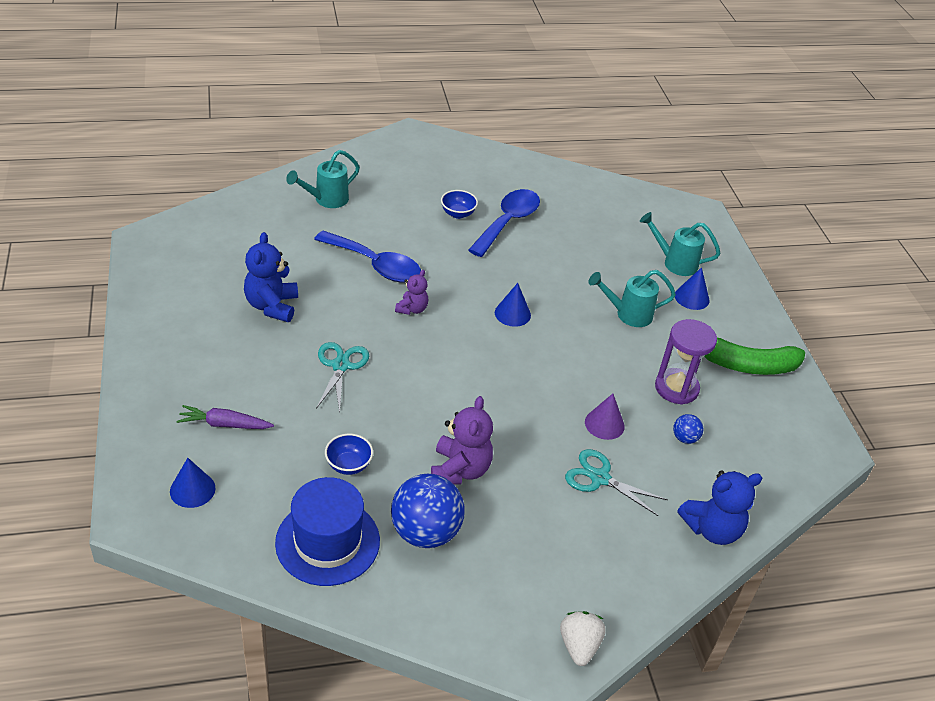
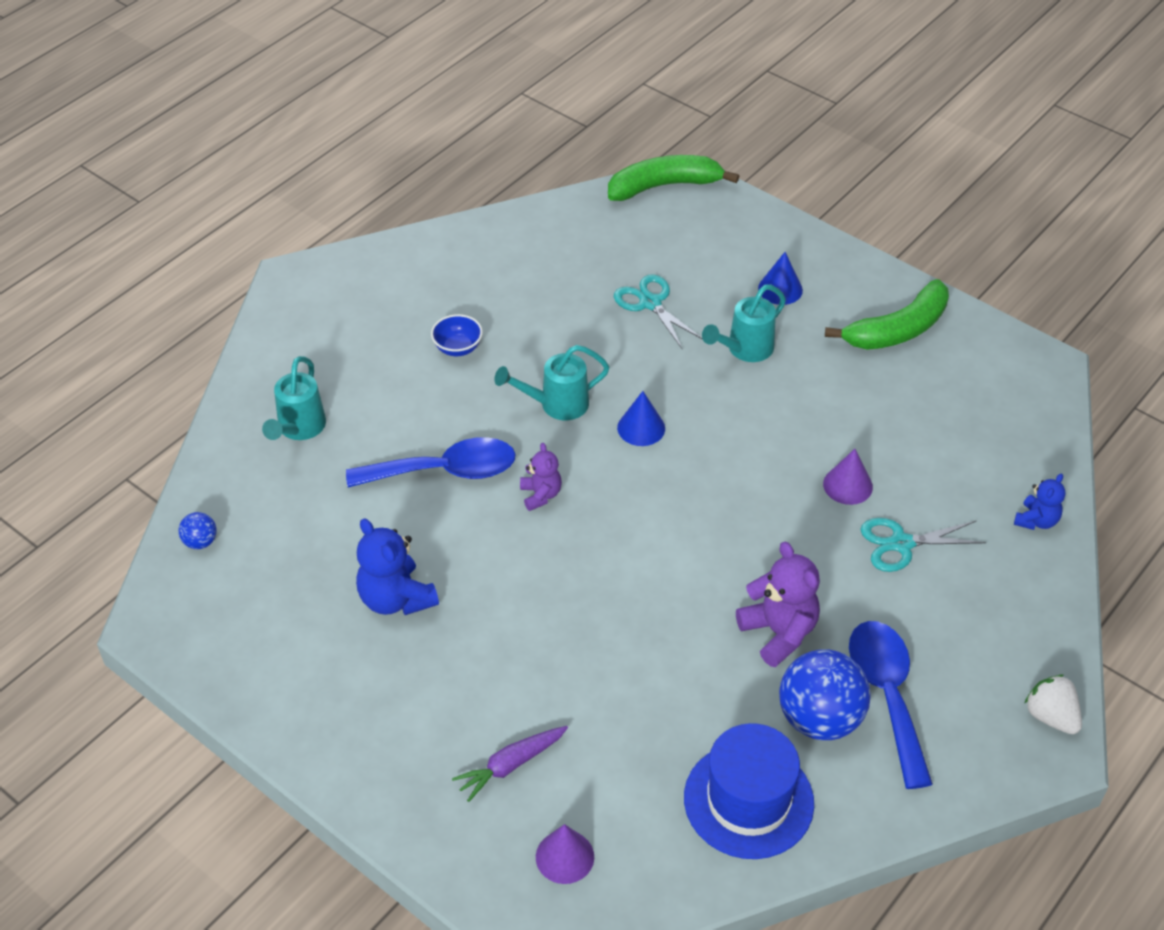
camera: 35 degrees left, 5 degrees up
blue cone [170,458,216,508] -> purple cone [536,824,594,884]
turquoise scissors [316,342,369,412] -> turquoise scissors moved to [614,274,703,349]
blue bowl [325,434,373,475] -> none
blue spoon [468,189,540,257] -> blue spoon moved to [849,621,933,789]
turquoise watering can [640,212,720,276] -> turquoise watering can moved to [494,345,609,420]
purple hourglass [655,319,717,405] -> none
blue ball [673,414,703,444] -> blue ball moved to [178,512,217,549]
blue teddy bear [677,470,763,545] -> blue teddy bear [1014,474,1065,530], size x0.59
none -> green banana [608,155,739,201]

